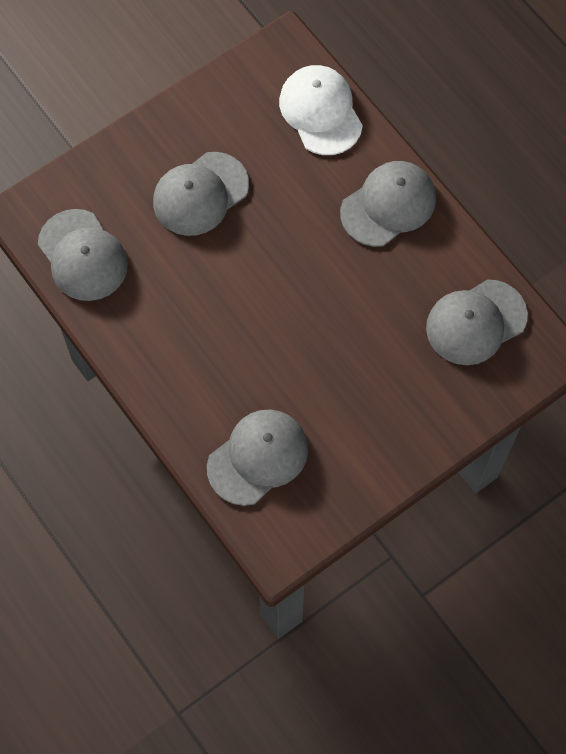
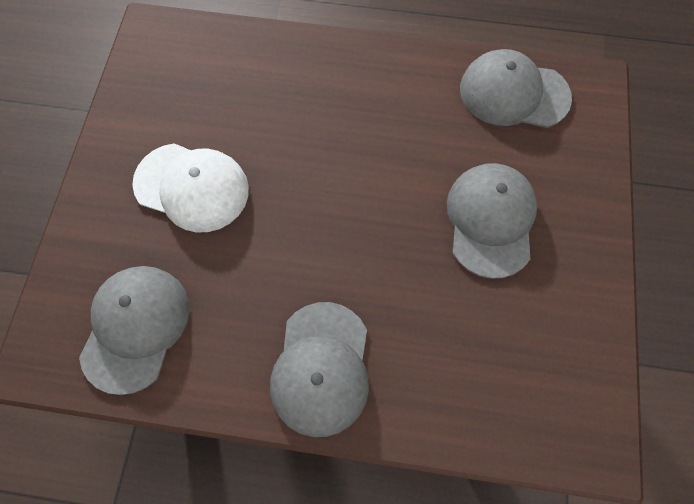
camera: 135 degrees right, 0 degrees up
grey cap [207,409,308,506] -> none
white cap [279,65,363,155] -> white cap moved to [132,143,249,232]

